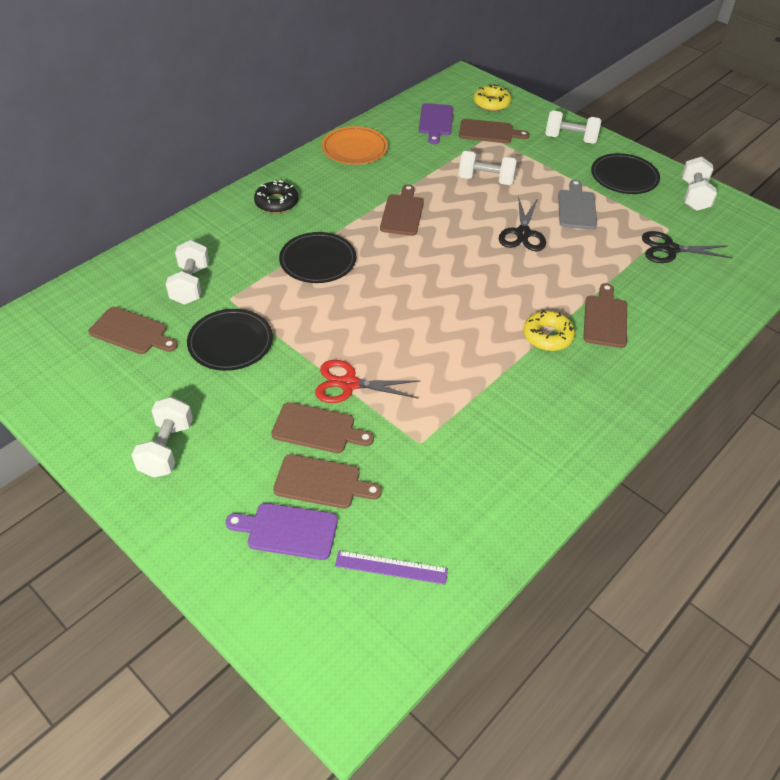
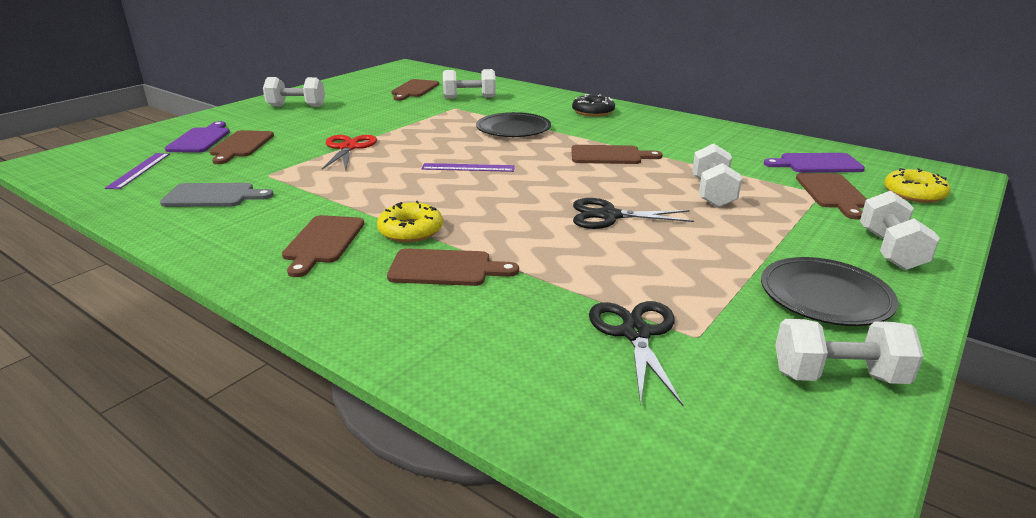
camera: 85 degrees right, 20 degrees down
black plate [187,309,273,371] -> none
brown cutting board [271,402,374,453] -> brown cutting board moved to [282,215,364,277]
orange plate [322,126,388,165] -> none
grey cutting board [558,180,597,230] -> grey cutting board moved to [160,183,274,207]
none -> purple ruler [421,163,515,172]

